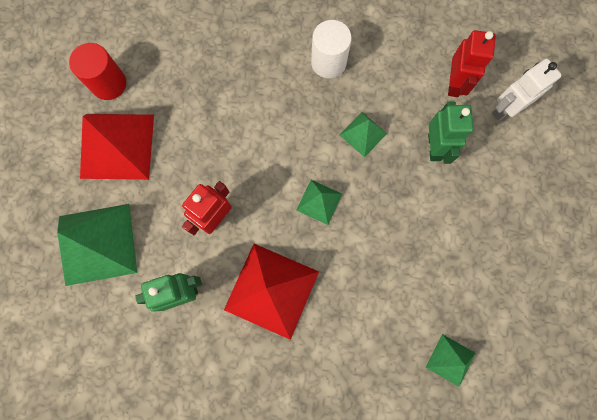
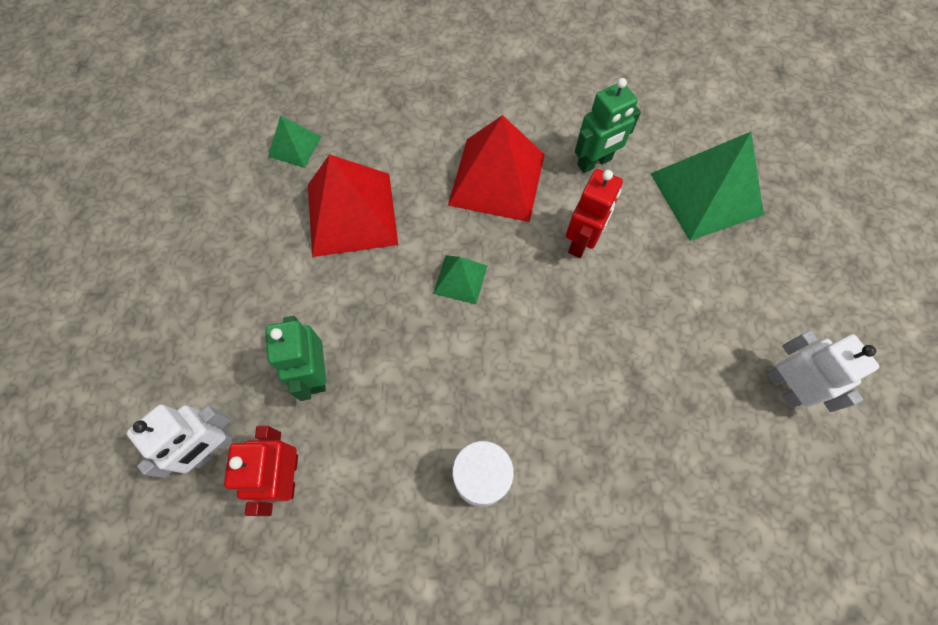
camera: 170 degrees right, 10 degrees down
red cylinder [69,43,126,100] -> white robot [767,330,879,412]
red pyramid [80,114,154,180] -> red pyramid moved to [308,154,398,257]
green pyramid [340,112,387,157] -> none

